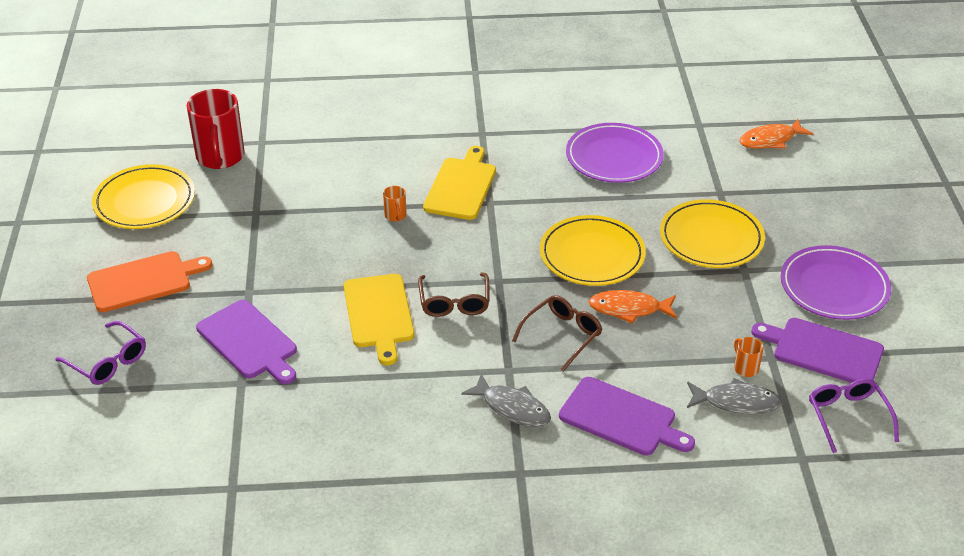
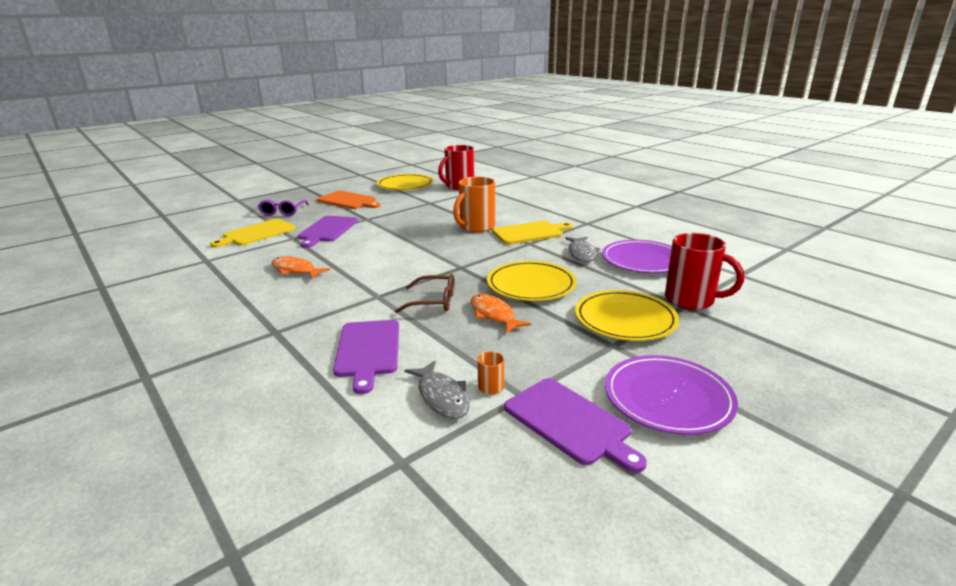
camera: 55 degrees right, 15 degrees down
yellow cutting board [344,274,415,365] -> yellow cutting board moved to [210,219,296,248]
orange mug [383,186,407,222] -> orange mug [453,177,495,233], size x2.32
brown glasses [418,272,490,317] -> none
grey fish [461,373,551,427] -> grey fish moved to [565,237,600,262]
orange fish [739,119,813,149] -> orange fish moved to [272,256,330,279]
purple cutting board [751,318,884,383] -> purple cutting board turned 150 degrees clockwise [504,378,647,473]
purple glasses [809,378,899,453] -> none
none -> red mug [665,233,744,310]

